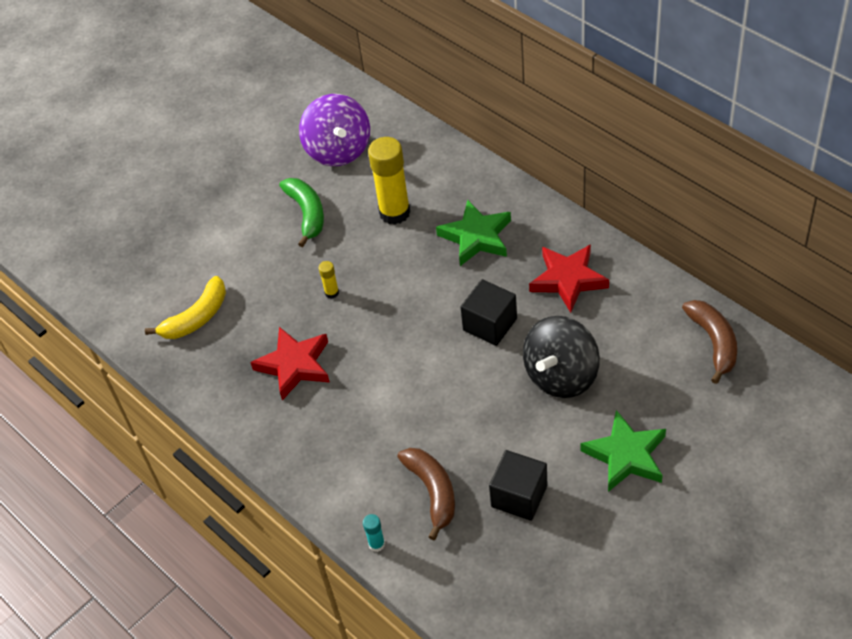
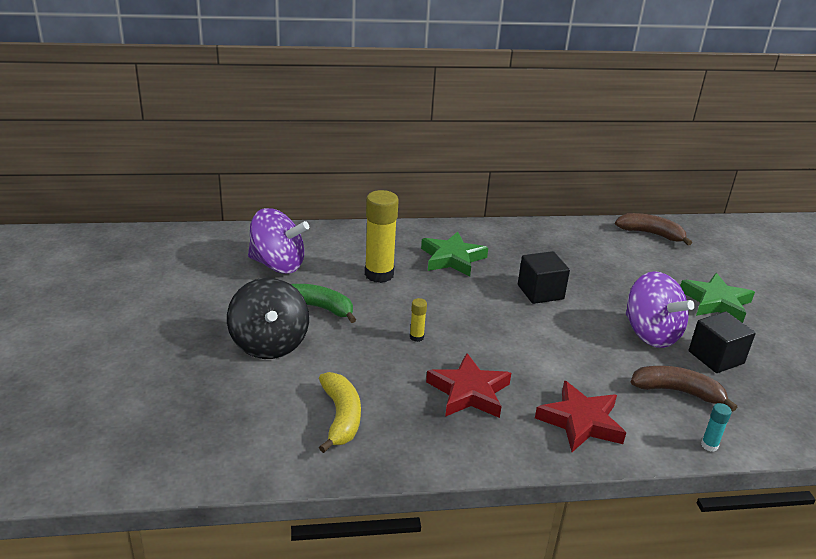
camera: 60 degrees left, 20 degrees down
black spinning top [523,316,600,398] -> black spinning top moved to [227,278,309,359]
red star [529,244,609,313] -> red star moved to [535,381,626,452]
none -> purple spinning top [626,271,695,348]

